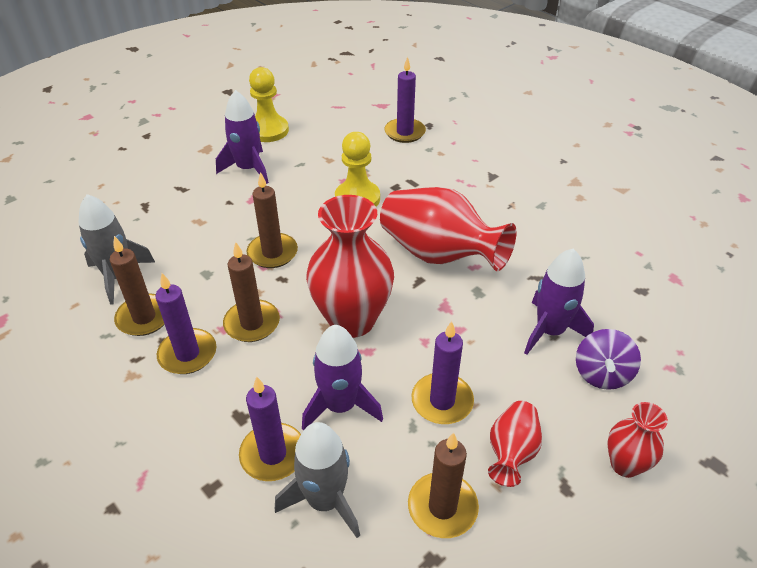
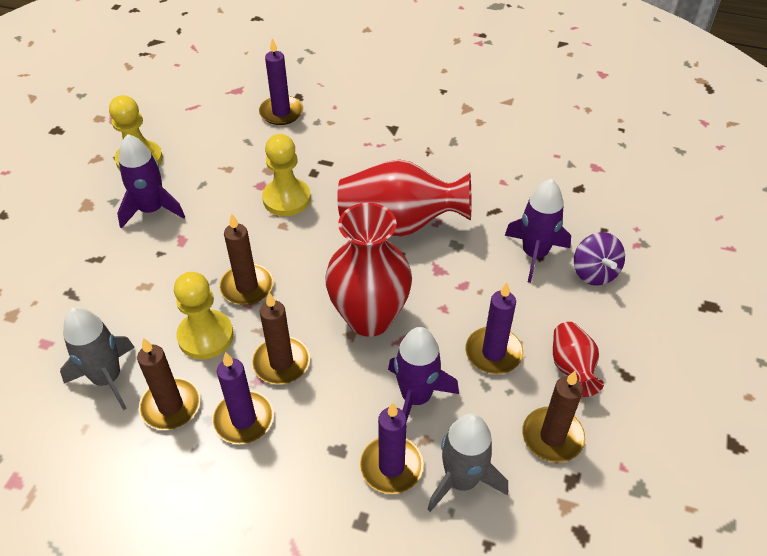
camera: 30 degrees left, 5 degrees up
red vase [607,402,668,478] -> none
none -> yellow pawn [174,272,234,360]

